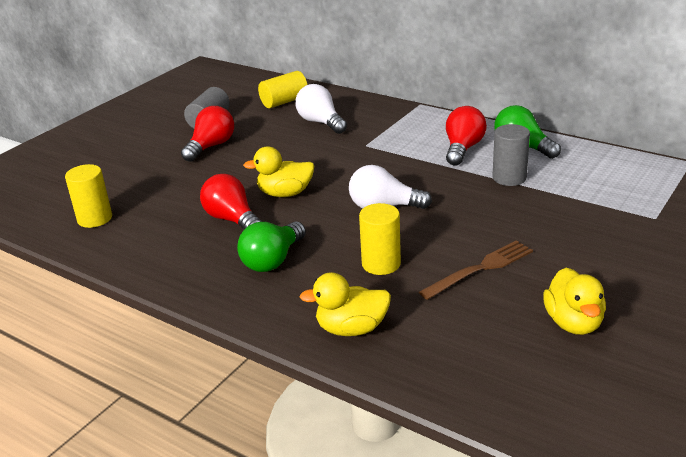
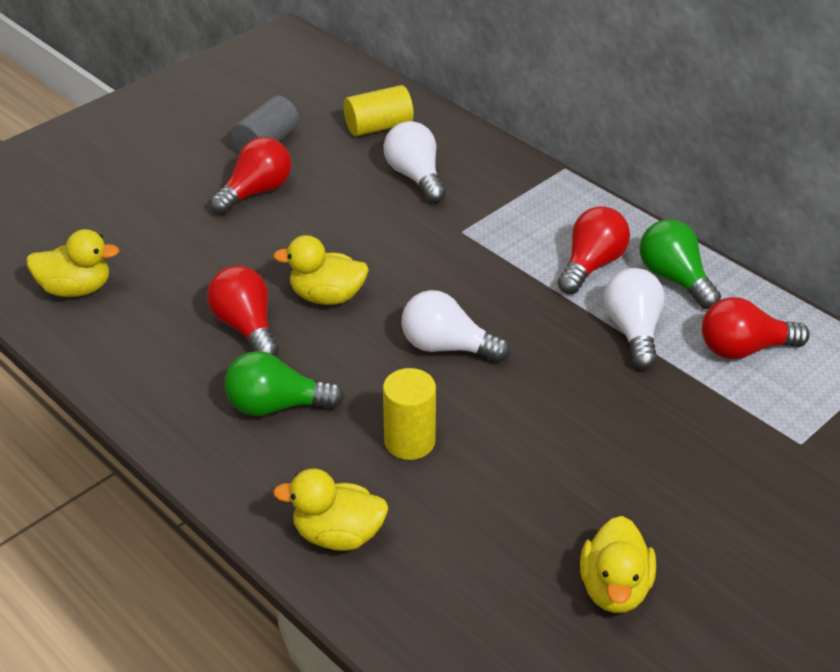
camera: 10 degrees right, 10 degrees up
yellow cylinder [65,164,112,228] -> yellow duck [26,229,119,297]
green light bulb [237,222,306,272] -> green light bulb turned 45 degrees clockwise [225,351,344,416]
brown fork [419,240,533,300] -> none
grey cylinder [492,124,530,186] -> white light bulb [603,268,665,370]
none -> red light bulb [702,297,810,359]

